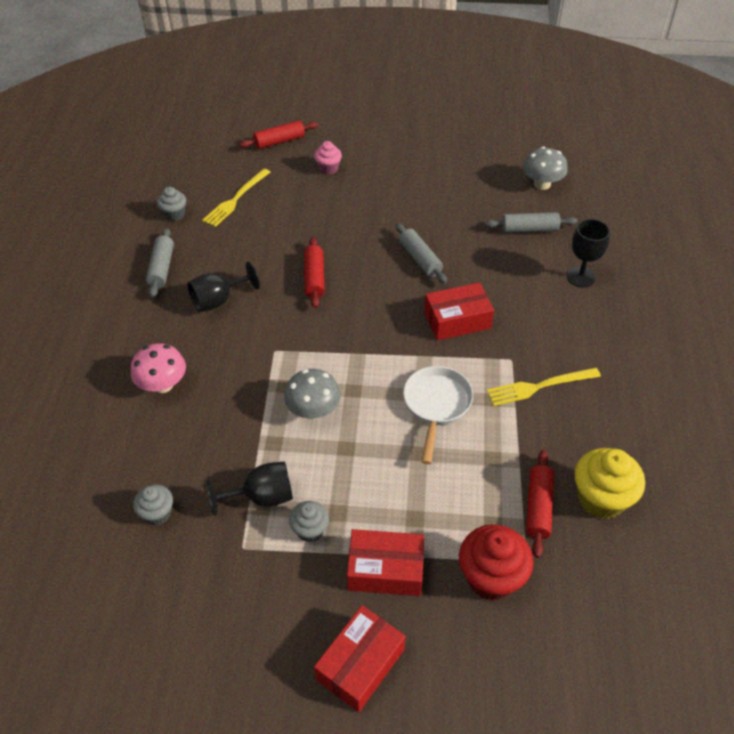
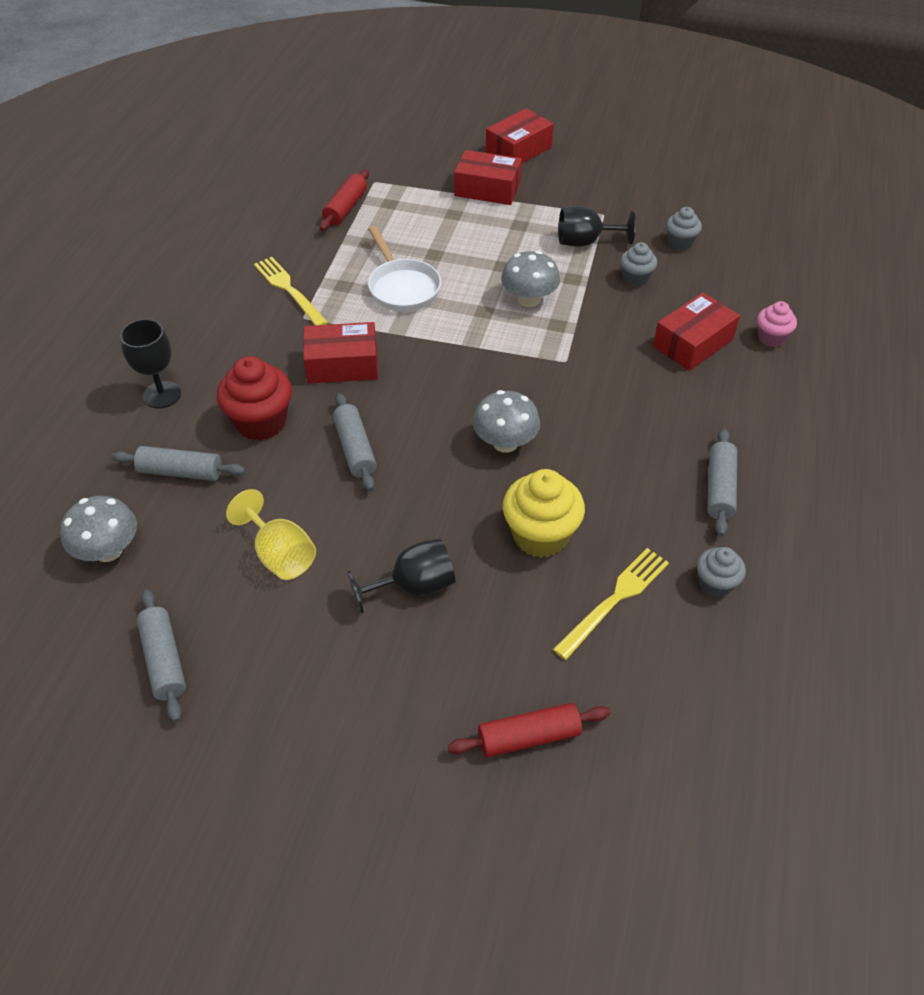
camera: 170 degrees left, 0 degrees up
pink mushroom [131,343,186,393] -> red box [653,293,740,371]
black goblet [187,262,260,312] -> black goblet moved to [347,538,455,614]
grey cupcake [289,501,329,542] -> grey cupcake moved to [620,242,657,287]
red rolling pin [304,237,325,308] -> grey mushroom [473,390,540,453]
pink cupcake [314,141,342,175] -> pink cupcake moved to [757,301,797,347]
white pan [403,366,473,465] -> white pan turned 45 degrees counterclockwise [368,226,441,312]
red cupcake [459,524,533,600] -> red cupcake moved to [217,356,292,441]
yellow fork [487,368,601,406] -> yellow fork turned 120 degrees counterclockwise [254,257,328,325]
yellow cupcake [575,448,645,519] -> yellow cupcake moved to [503,469,585,558]
none -> grey rolling pin [137,589,186,722]
none -> yellow goblet [226,489,316,580]

